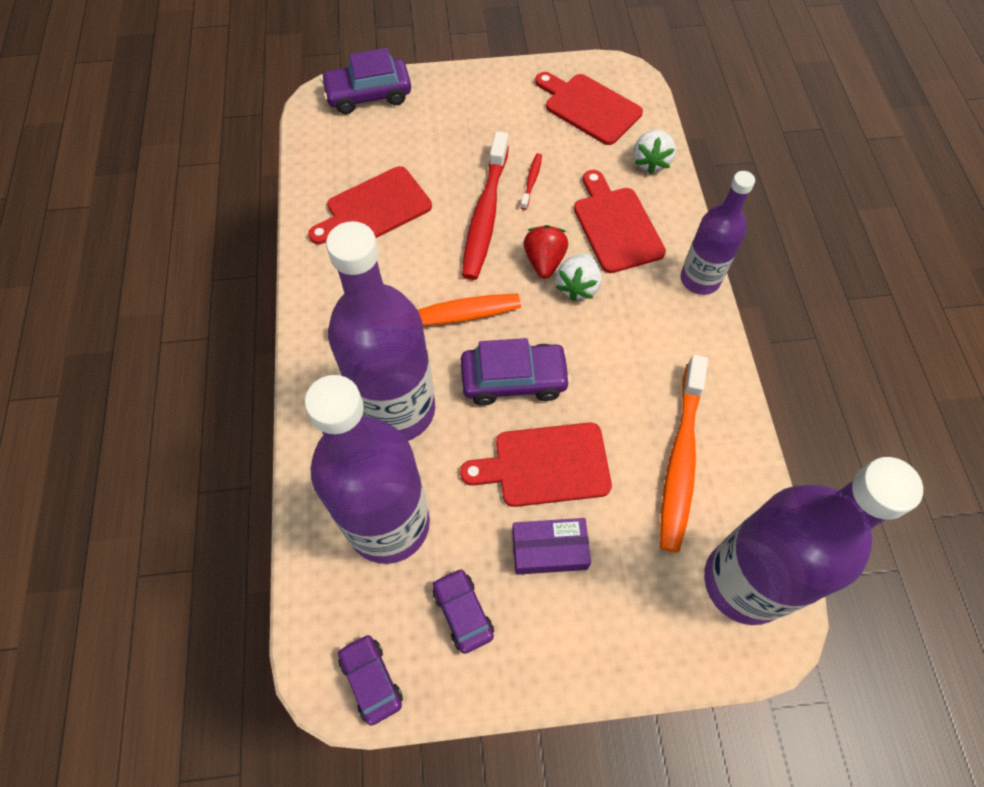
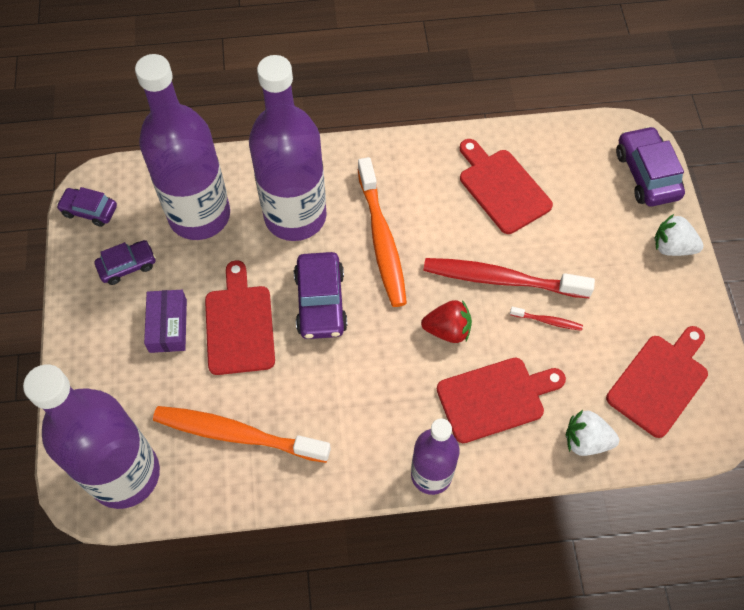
camera: 90 degrees right, 0 degrees up
purple car [338,634,403,725] -> purple car turned 135 degrees counterclockwise [56,187,117,227]
white strawberry [556,253,602,301] -> white strawberry moved to [654,214,703,256]

